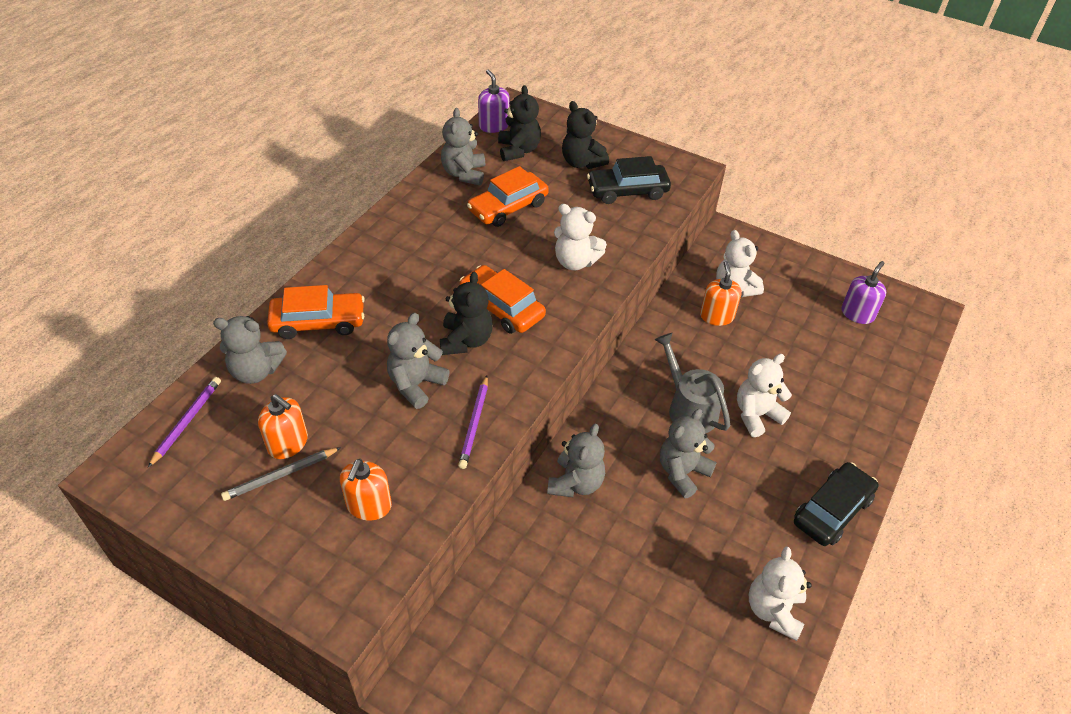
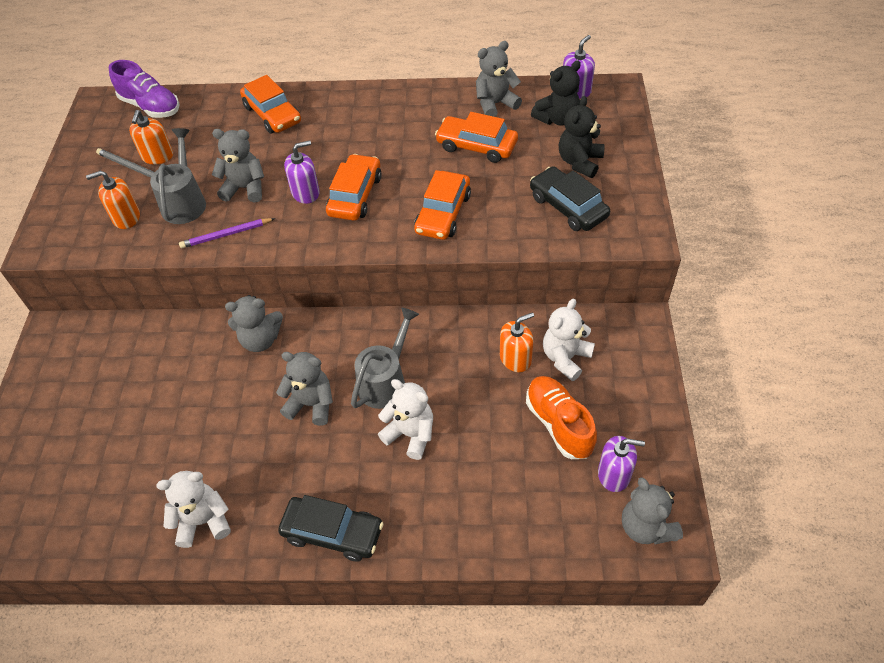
camera: 65 degrees right, 5 degrees up
purple pencil [148,377,221,468] -> purple shoe [109,60,180,118]
grey teddy bear [213,316,287,384] -> grey teddy bear moved to [622,477,683,544]
black teddy bear [440,271,493,355] -> purple soap dispenser [284,140,320,204]
white teddy bear [554,204,607,270] -> orange car [414,170,471,240]
none -> grey watering can [150,128,206,224]
none -> orange shoe [526,376,597,459]

